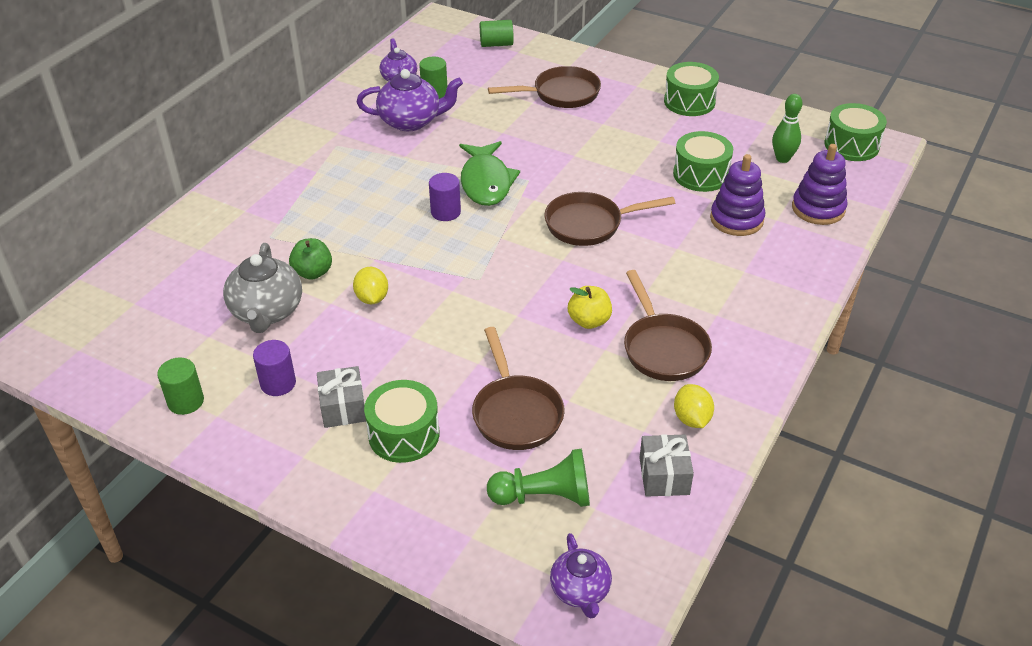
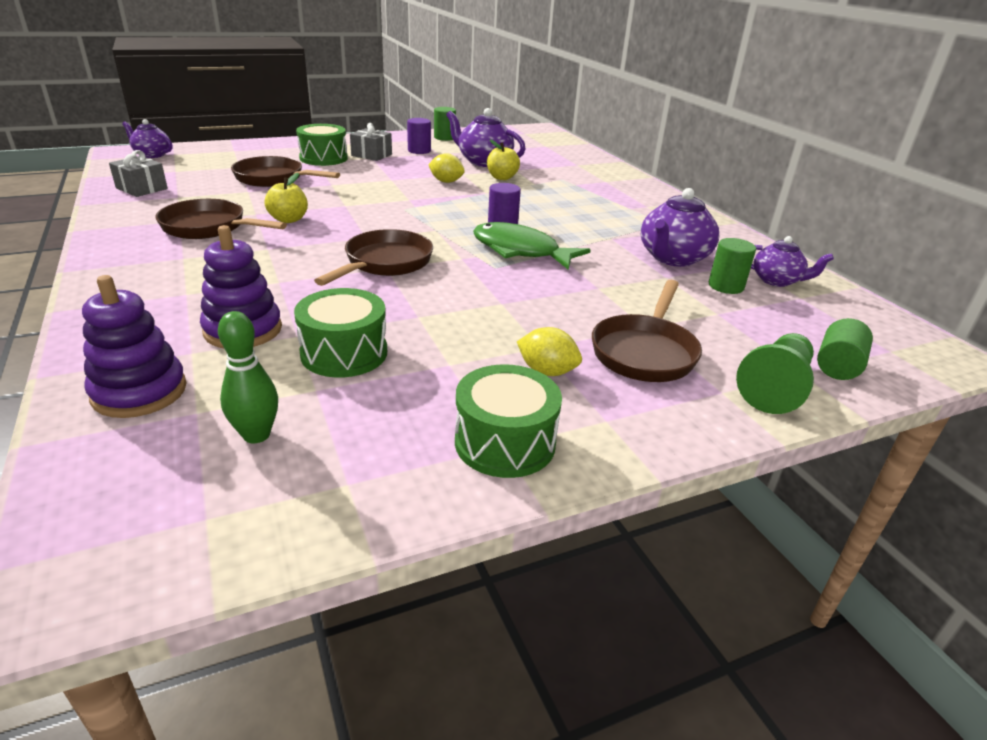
camera: 125 degrees right, 10 degrees down
grey teapot [223,243,302,333] -> purple teapot [446,108,526,167]
green apple [289,238,332,280] -> yellow apple [487,139,520,180]
green pawn [487,449,590,507] -> green pawn moved to [736,333,814,414]
yellow lemon [674,384,714,428] -> yellow lemon moved to [517,327,582,376]
green drum [824,103,887,161] -> none

